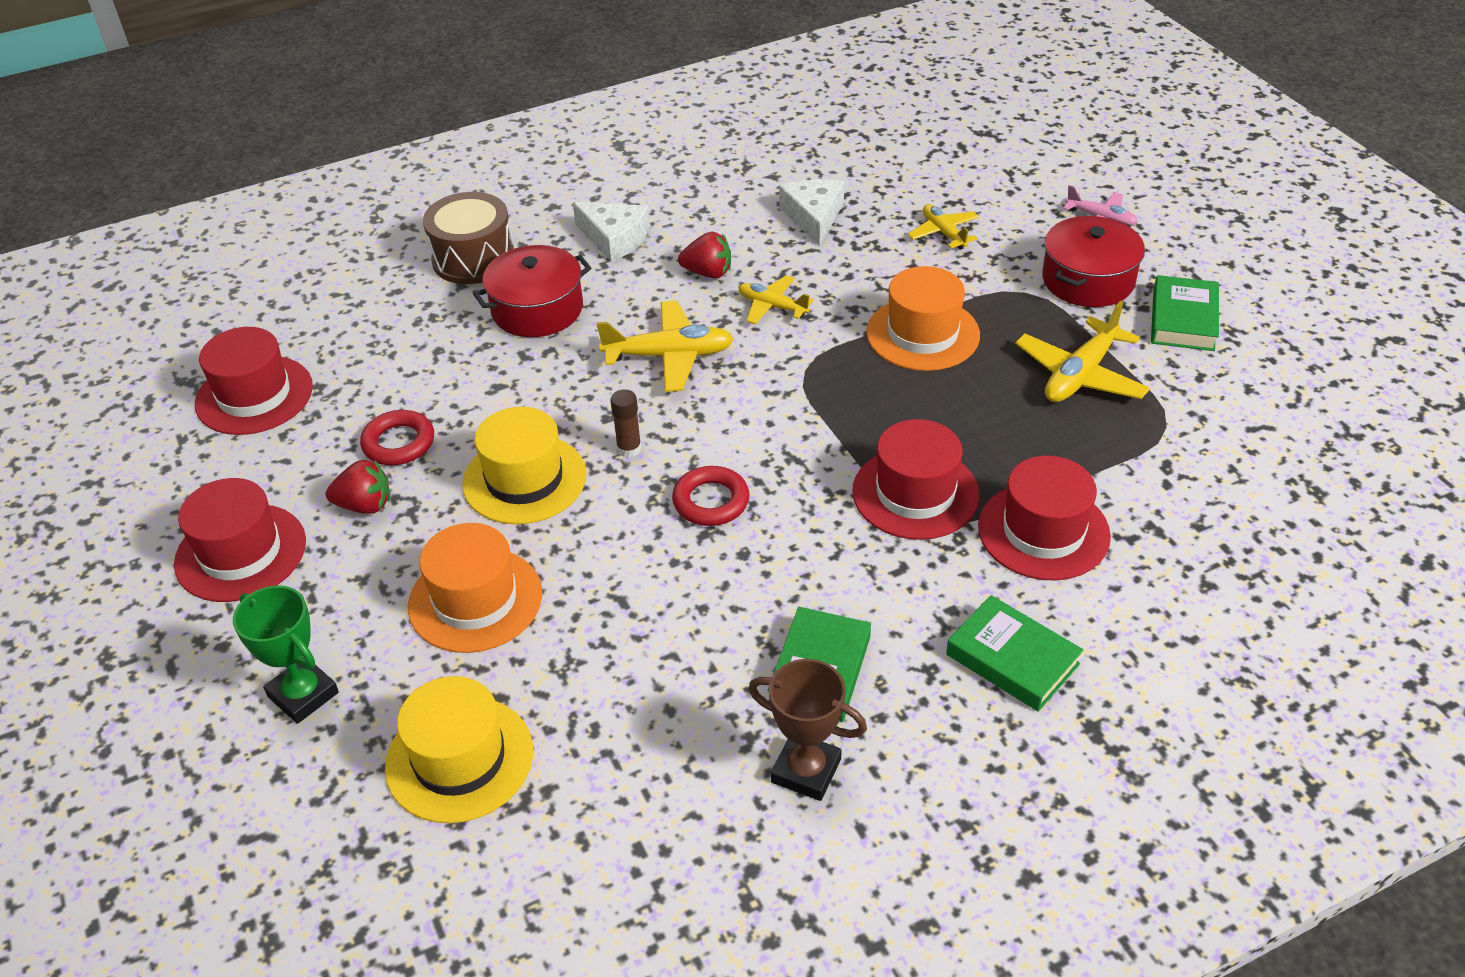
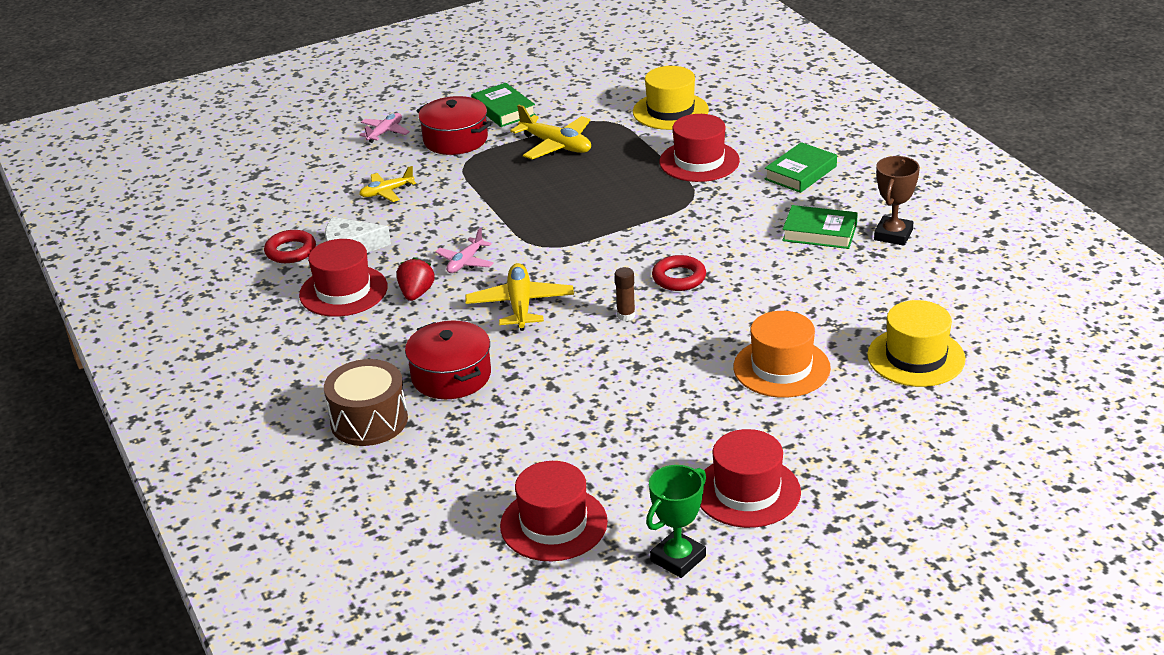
camera: 90 degrees left, 10 degrees down
green trophy [233,585,339,724] -> green trophy moved to [646,465,706,578]
red strawberry [326,460,390,514] -> none
red ring [360,410,434,465] -> red ring moved to [264,230,316,263]
yellow hat [462,407,586,524] -> yellow hat moved to [633,66,709,130]
white cheese [573,202,650,262] -> none
yellow plane [739,275,814,324] -> pink plane [435,228,494,273]
red hat [852,419,980,540] -> red hat moved to [299,239,388,317]
orange hat [866,266,980,371] -> none
green book [1151,275,1219,351] -> green book turned 45 degrees clockwise [471,83,536,127]

